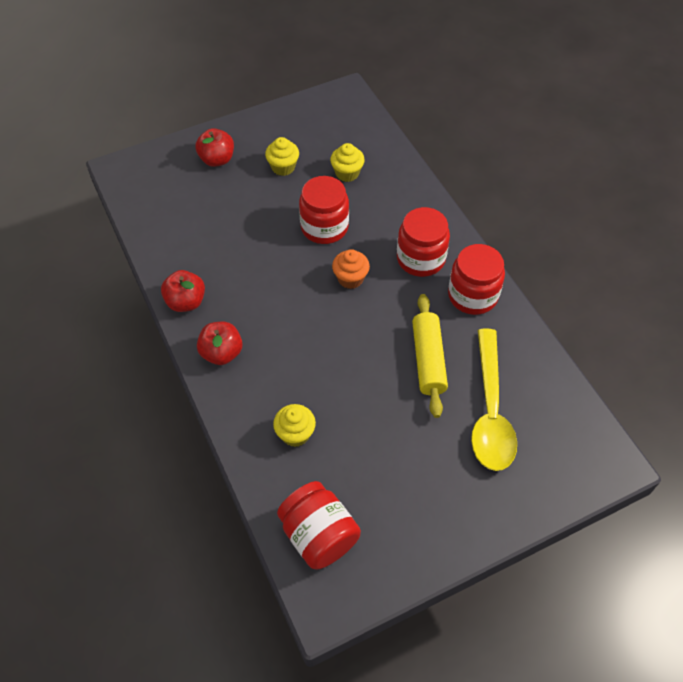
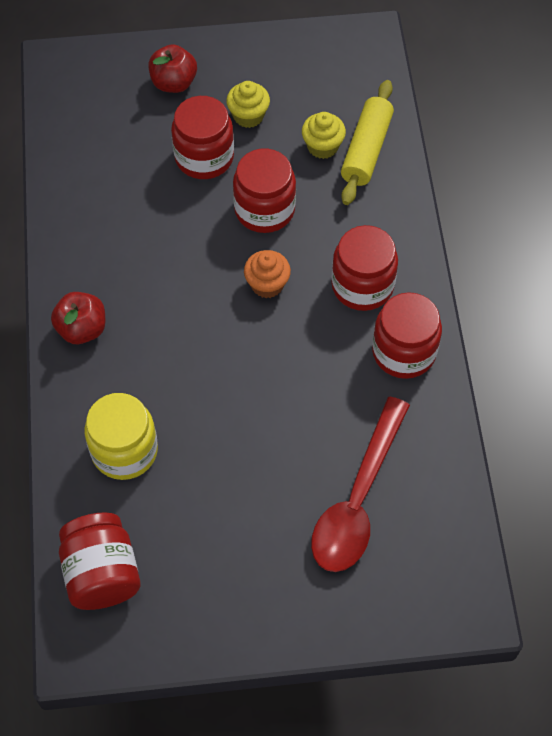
camera: 20 degrees right, 5 degrees up
red apple [161,270,205,312] -> none
yellow cupcake [273,404,316,447] -> yellow jar [84,393,158,480]
yellow rolling pin [412,294,448,418] -> yellow rolling pin moved to [341,80,394,205]
yellow spoon [471,328,517,471] -> red spoon [311,397,410,572]
none -> red jar [171,96,234,179]

